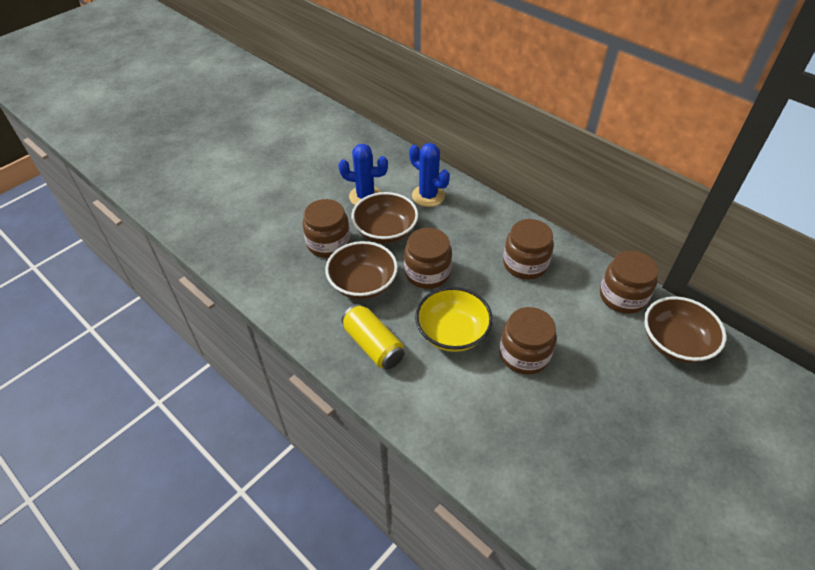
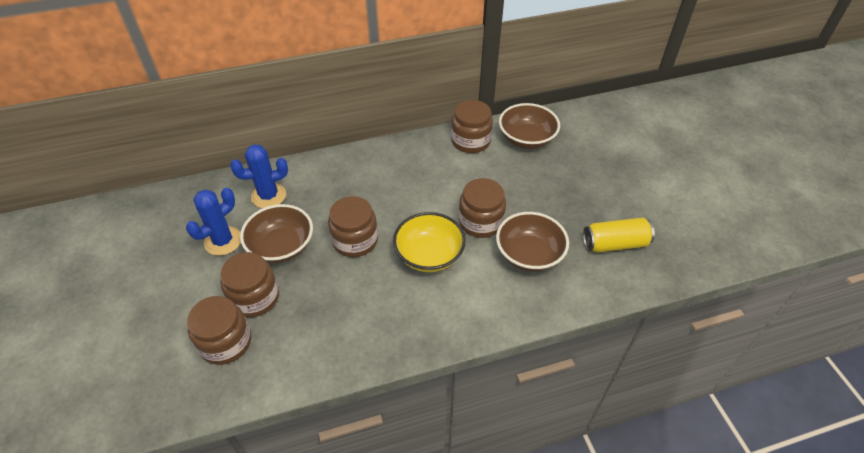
camera: 60 degrees left, 0 degrees up
brown bowl [325,241,398,300] -> brown bowl moved to [496,212,569,272]
yellow can [341,304,405,369] -> yellow can moved to [583,217,655,253]
brown jar [503,219,554,279] -> brown jar moved to [187,296,251,365]

